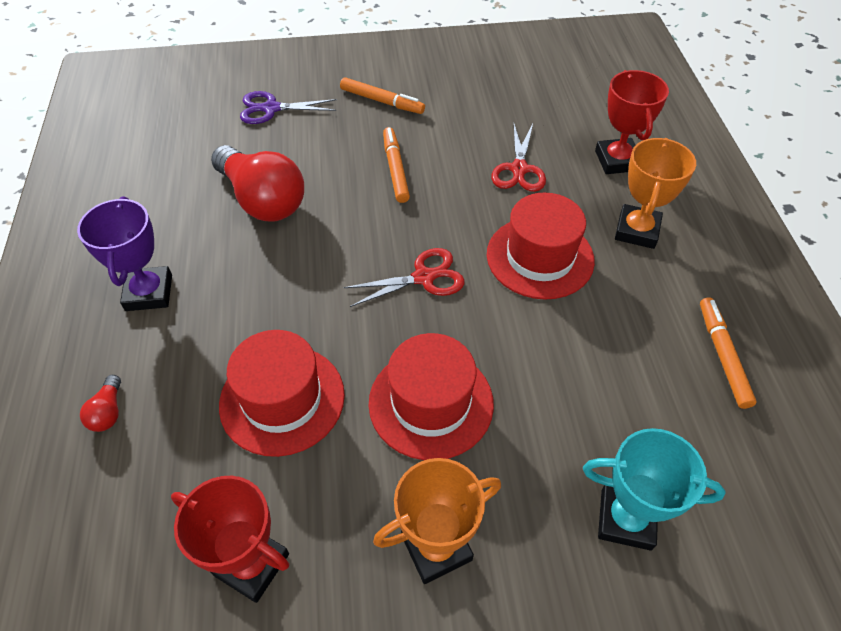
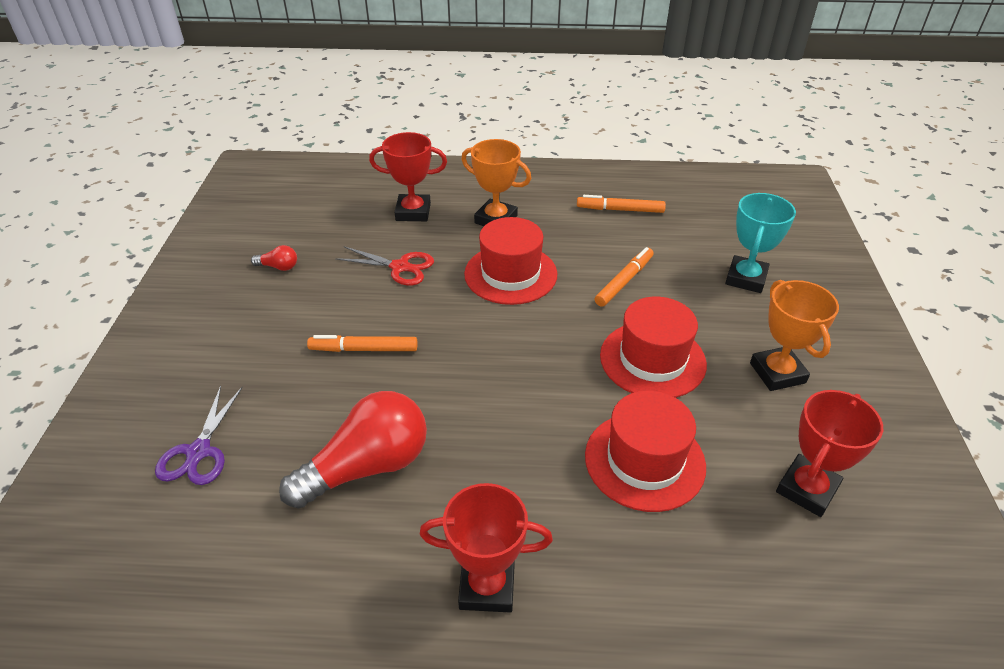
camera: 80 degrees left, 10 degrees down
purple trophy [77,196,172,311] -> red trophy [419,483,553,613]
red light bulb [80,375,121,432] -> red light bulb moved to [251,245,297,271]
orange marker [340,77,425,114] -> orange marker moved to [595,247,653,307]
red scissors [343,248,465,307] -> none

